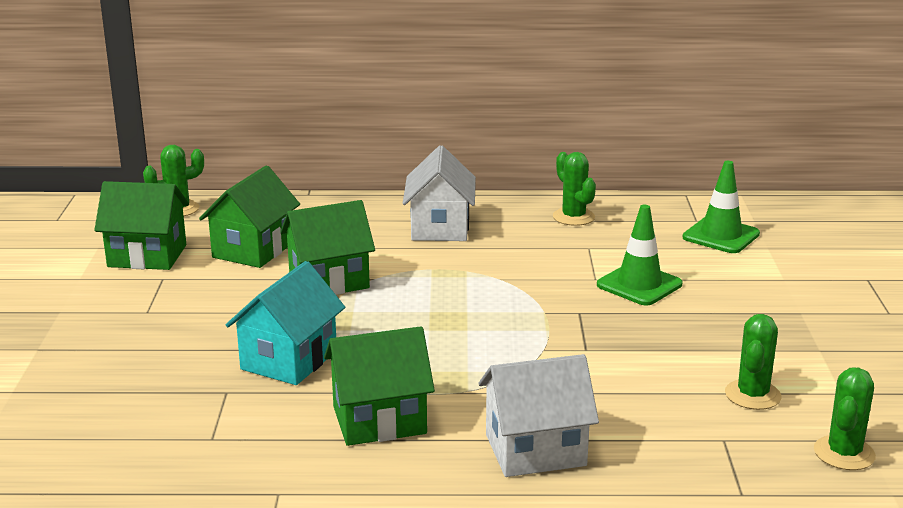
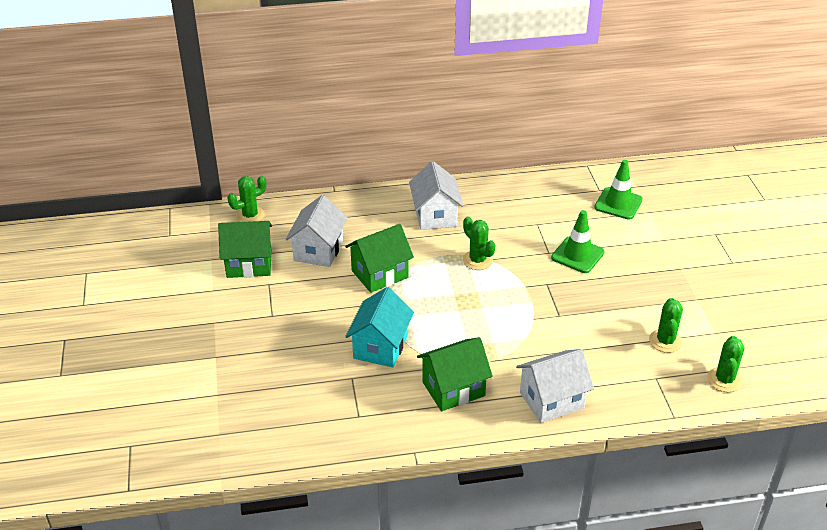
camera: 10 degrees left, 15 degrees up
green house [199,166,300,268] -> white house [285,195,348,267]
green cactus [553,152,596,226] -> green cactus moved to [463,216,495,270]

